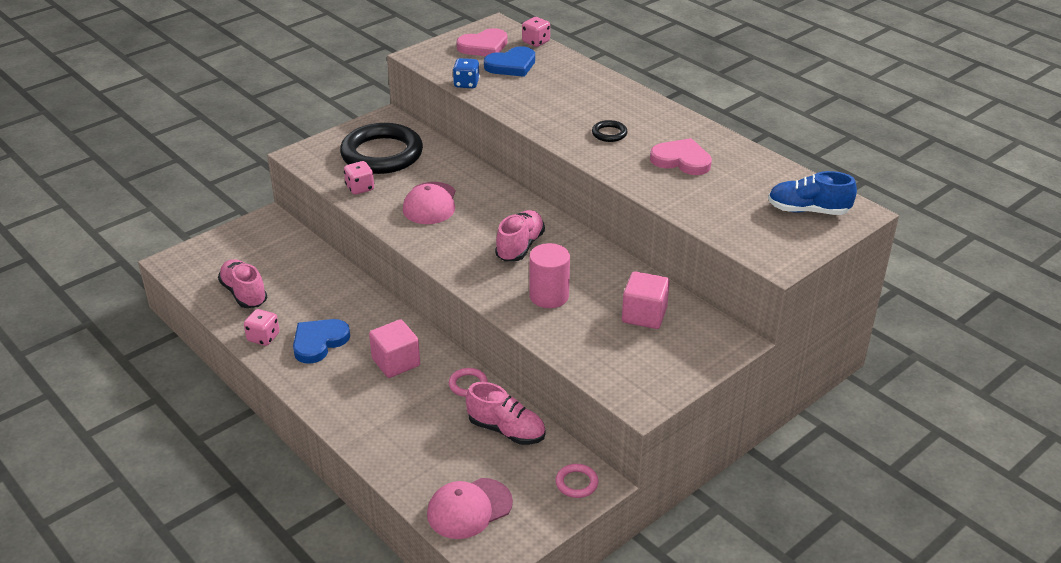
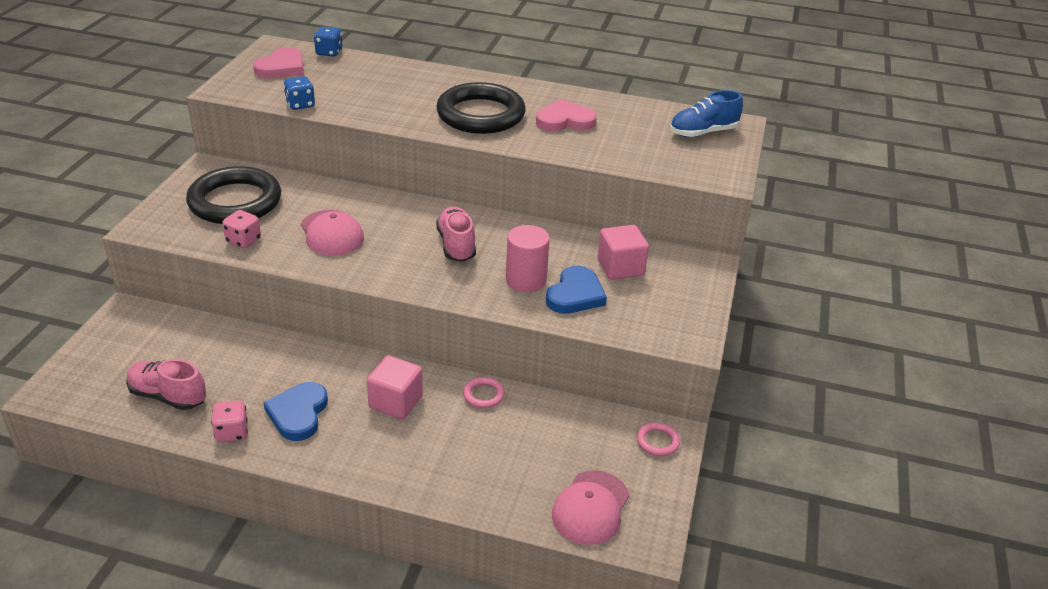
camera: 35 degrees left, 0 degrees up
pink shoe [466,382,546,445] -> none
blue heart [484,46,535,77] -> blue heart moved to [546,266,607,314]
pink dice [522,17,550,47] -> blue dice [314,27,342,57]
black ring [592,120,628,142] -> black ring [436,82,526,134], size x2.47

